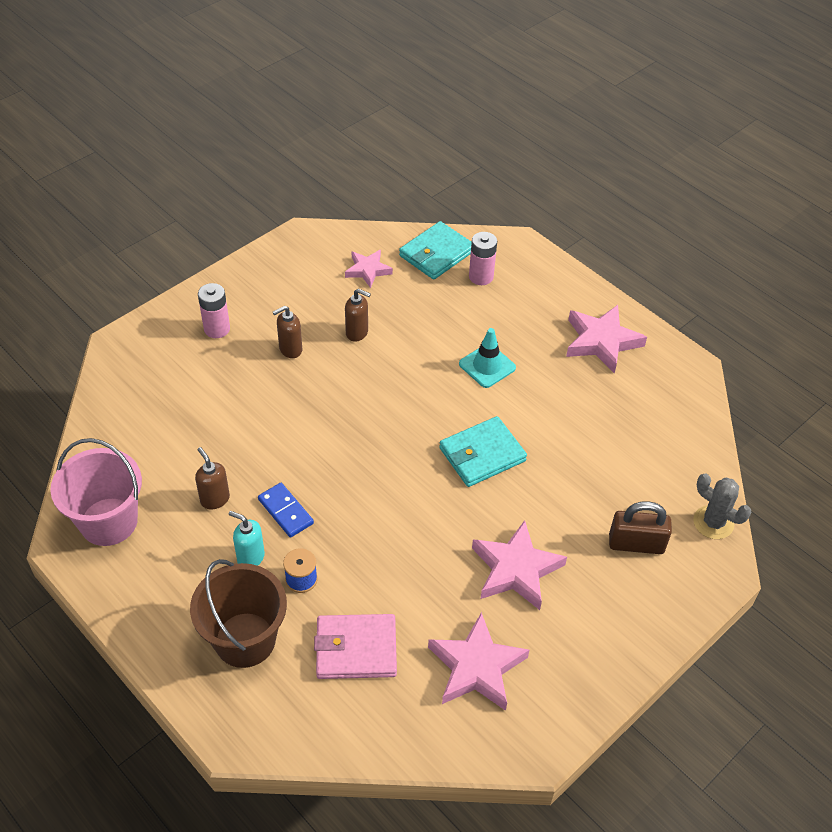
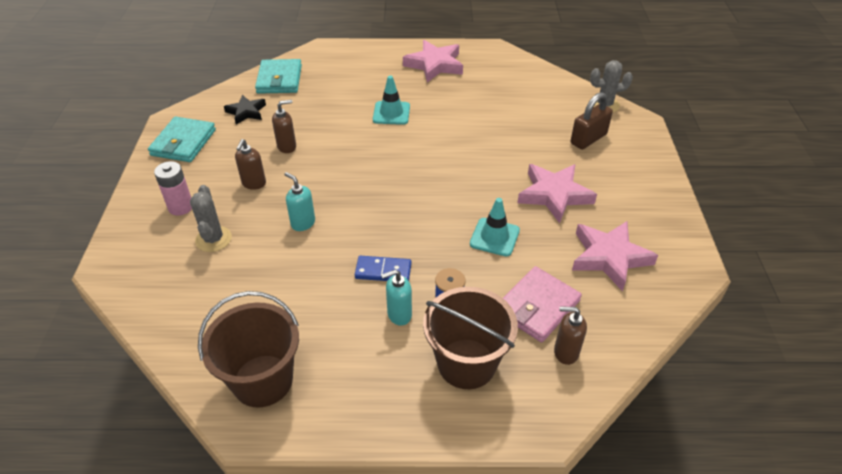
camera: 45 degrees left, 5 degrees down
pink bucket [50,438,142,546] -> brown bucket [198,291,299,408]
brown soap dispenser [195,447,230,510] -> brown soap dispenser moved to [554,306,587,365]
pink star [345,250,393,288] -> black star [224,95,266,124]
turquoise wallet [439,416,527,487] -> turquoise wallet moved to [148,117,216,162]
pink battery [469,232,497,285] -> none
none -> grey cactus [190,185,232,252]
none -> turquoise soap dispenser [284,172,315,231]
none -> turquoise traffic cone [470,198,520,257]

